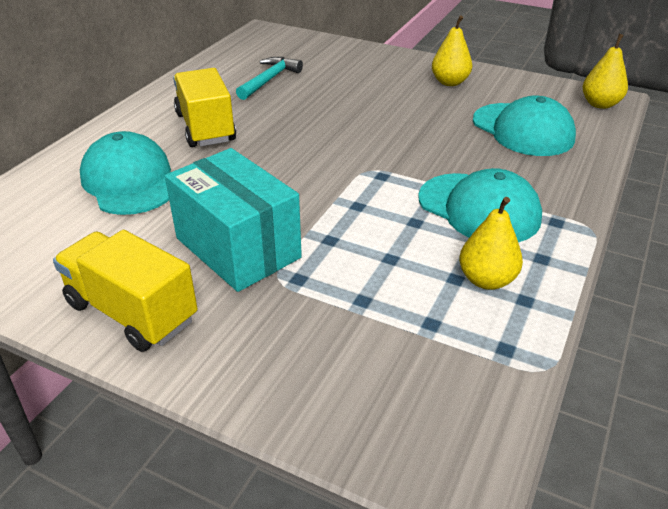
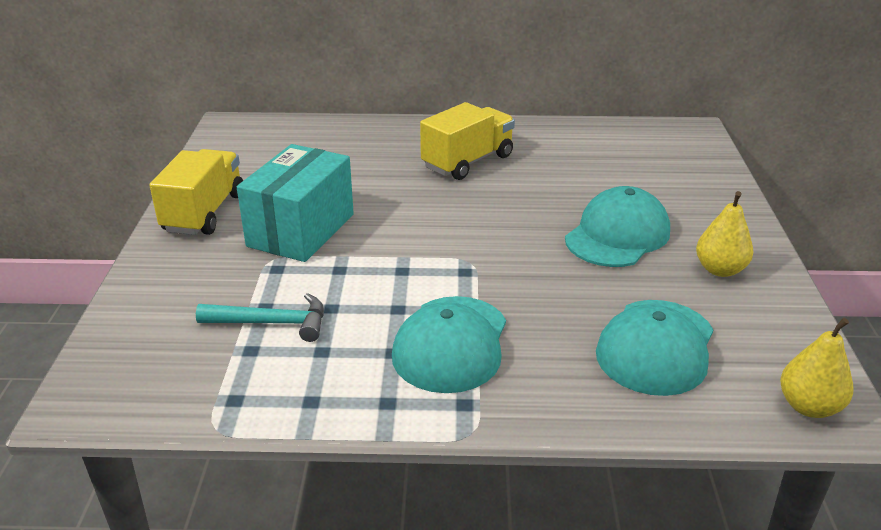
camera: 65 degrees right, 5 degrees down
turquoise cap [80,131,171,215] -> turquoise cap moved to [565,186,670,267]
turquoise hammer [236,57,303,100] -> turquoise hammer moved to [196,293,324,342]
yellow pear [459,197,523,290] -> none

